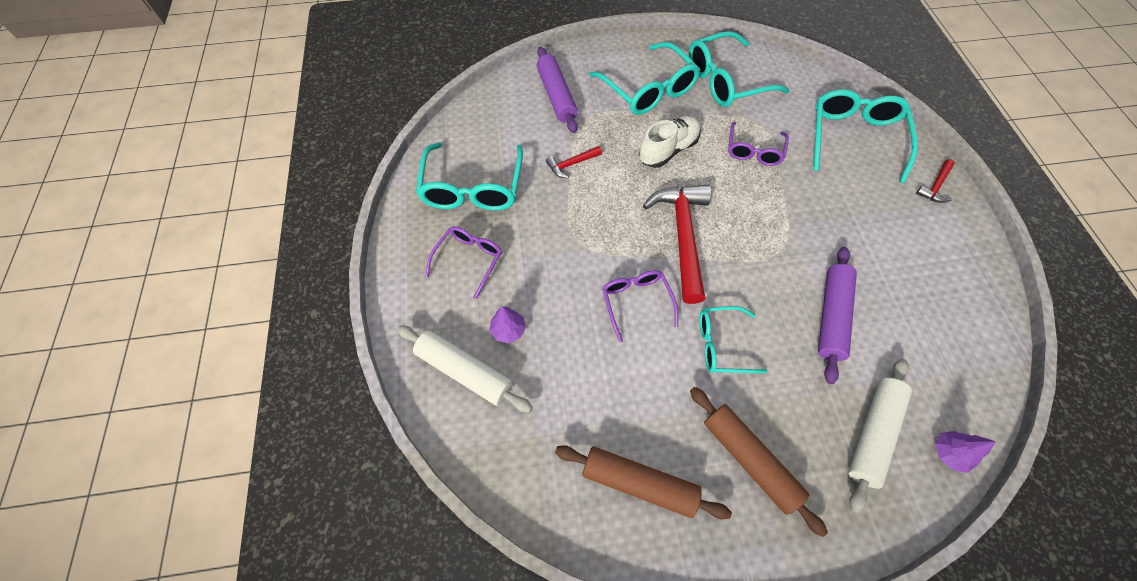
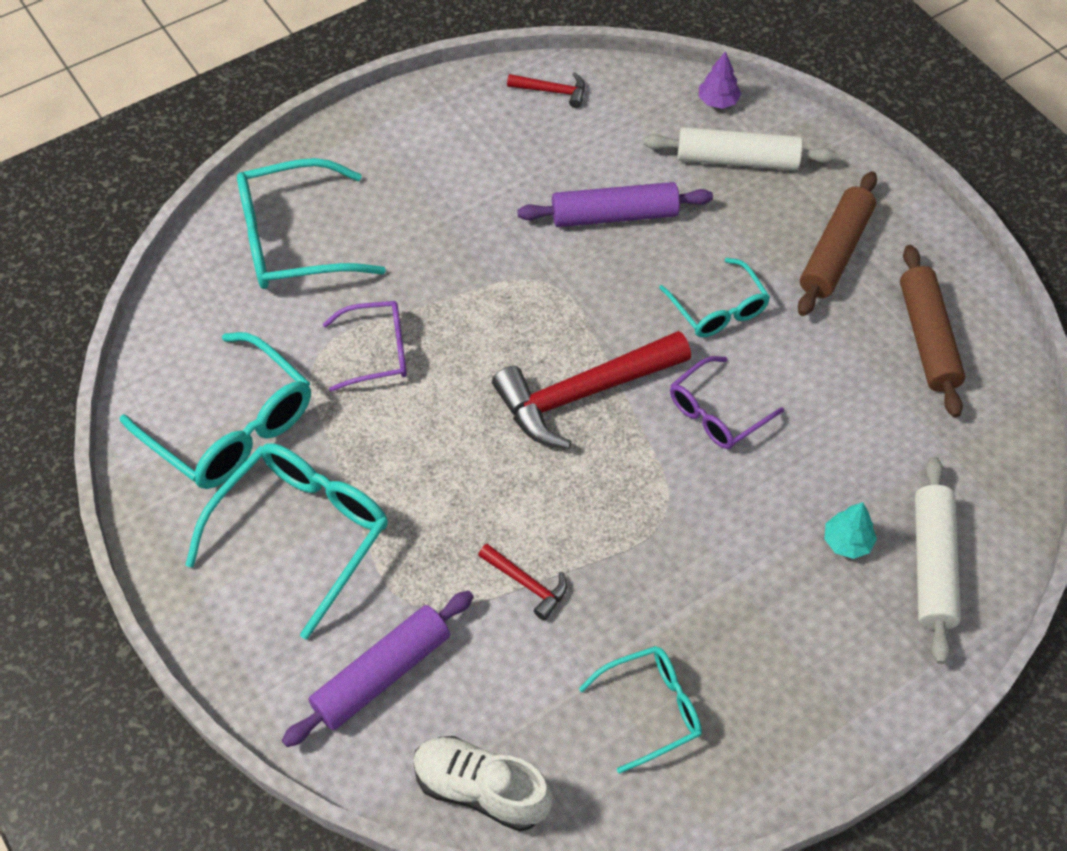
camera: 115 degrees left, 5 degrees down
turquoise glasses [416,142,523,211] -> turquoise glasses [579,646,702,774], size x0.60
purple glasses [426,226,502,299] -> none
purple tree [490,306,526,343] -> turquoise tree [824,502,877,559]
white shoe [639,116,701,168] -> white shoe moved to [413,736,553,831]
red hammer [916,159,955,203] -> red hammer moved to [507,72,585,108]

